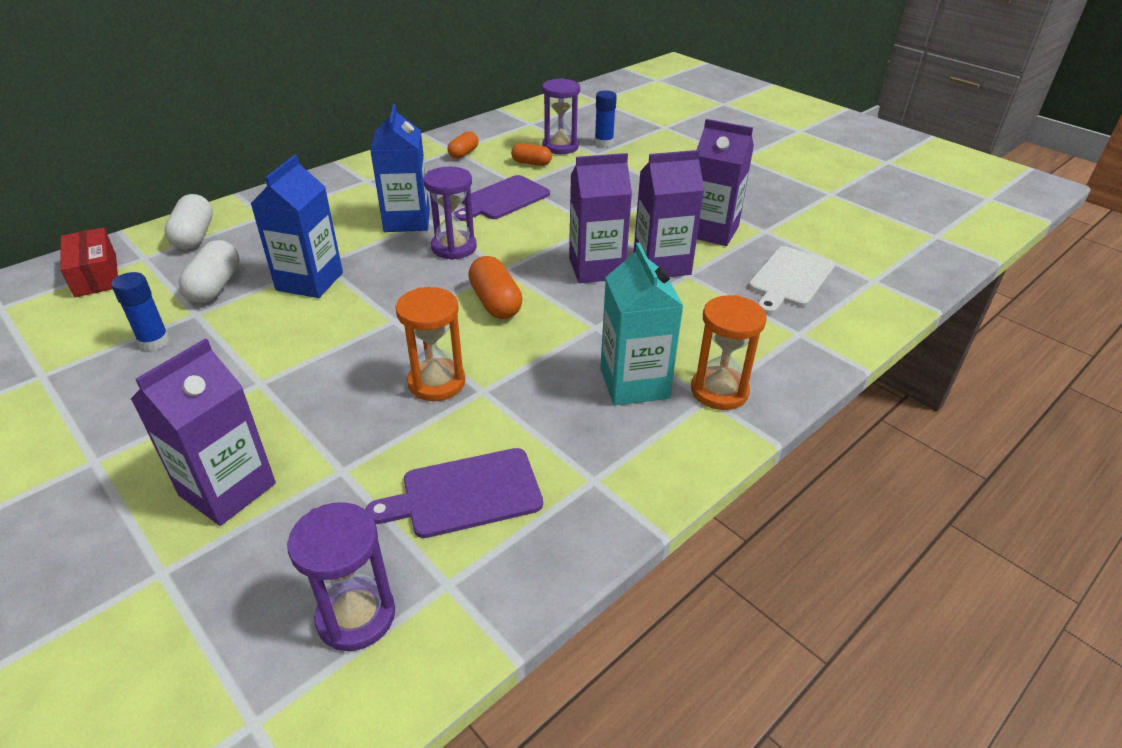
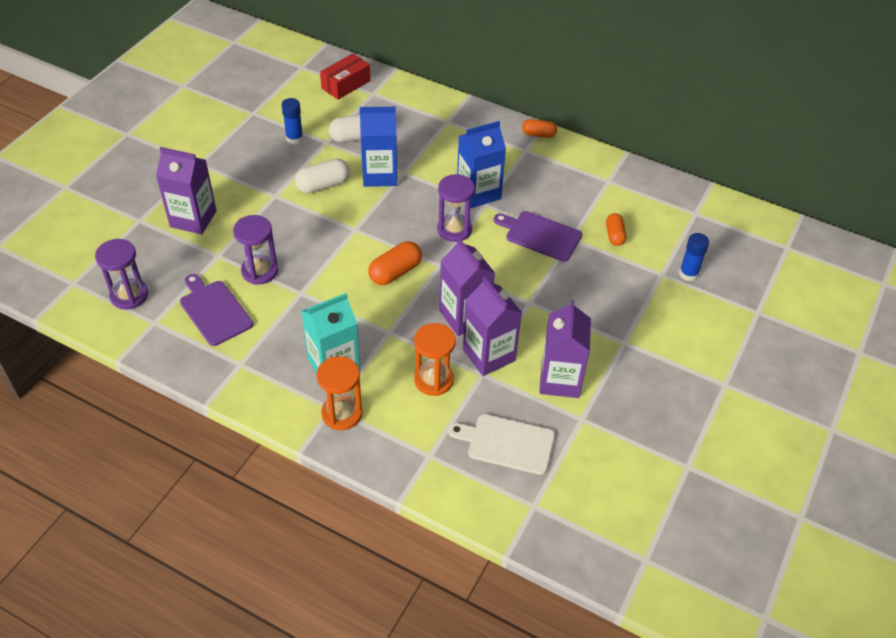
camera: 70 degrees right, 10 degrees up
white capsule [164,194,213,249] -> white capsule moved to [295,158,350,193]
orange hourglass [395,287,465,401] -> orange hourglass moved to [414,323,456,396]
orange capsule [447,131,479,159] -> orange capsule moved to [522,119,557,138]
purple hourglass [542,78,580,154] -> purple hourglass moved to [233,215,278,285]

